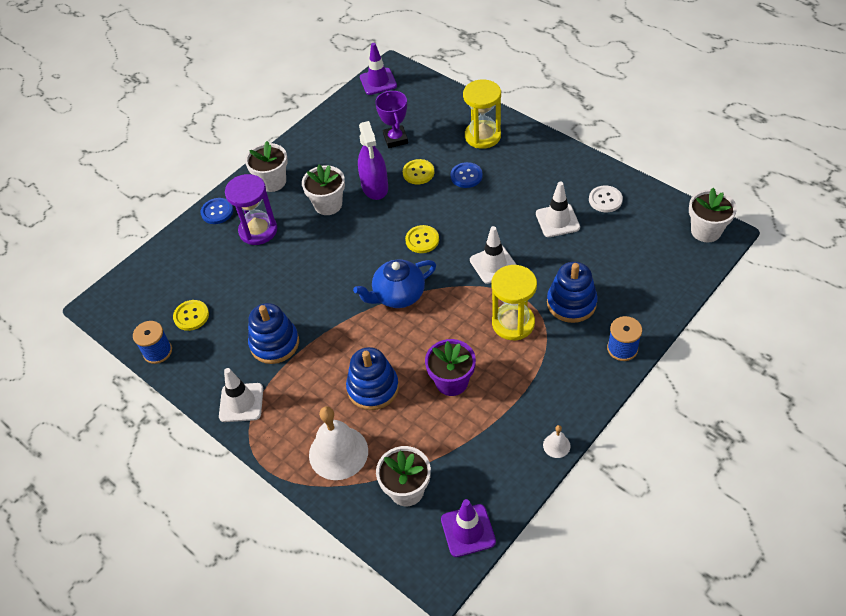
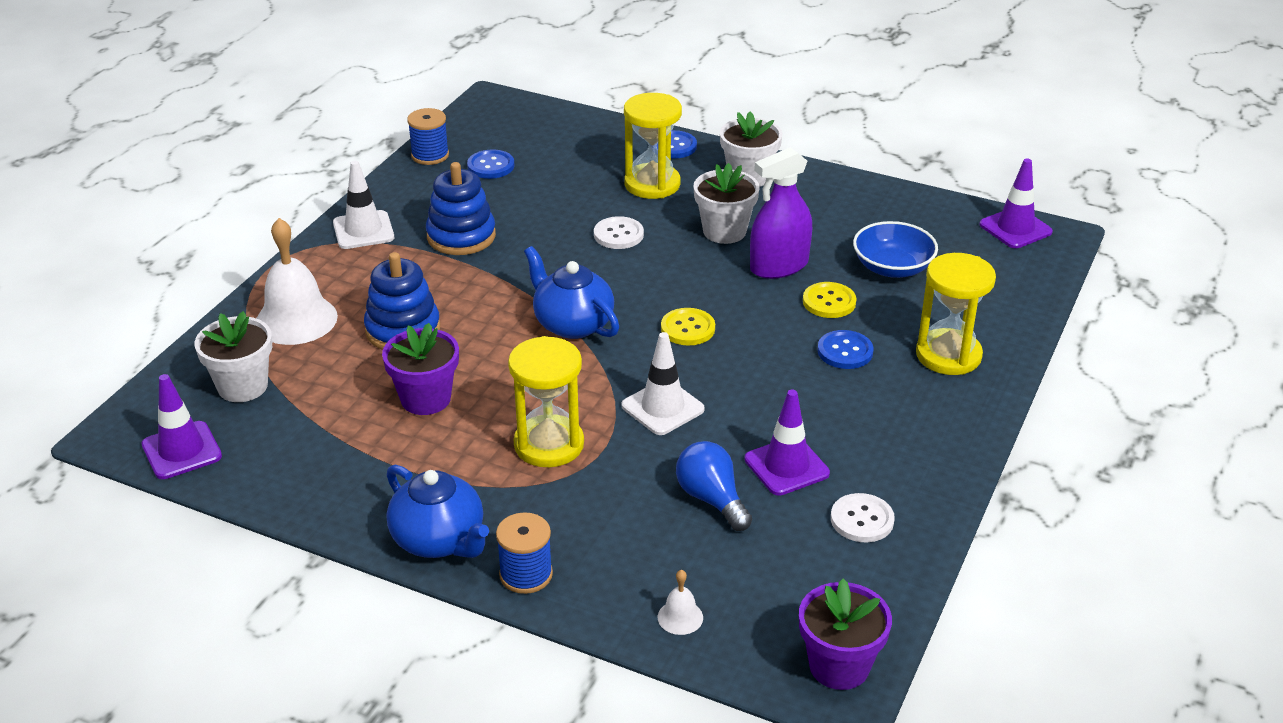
camera: 70 degrees right, 15 degrees down
yellow button [173,300,209,331] -> blue button [467,150,515,179]
purple hourglass [225,174,277,245] -> yellow hourglass [624,93,682,199]
purple trophy [375,91,408,148] -> blue bowl [853,221,938,278]
white traffic cone [536,182,580,237] -> purple traffic cone [744,390,830,496]
white bell [543,425,571,458] -> white bell moved to [658,570,703,635]
blue stacking toy [547,262,598,323] -> none
white flower pot [689,188,737,242] -> purple flower pot [799,579,892,690]
none -> blue teapot [387,465,489,558]
none -> white button [594,216,644,249]
none -> blue light bulb [676,441,752,531]

